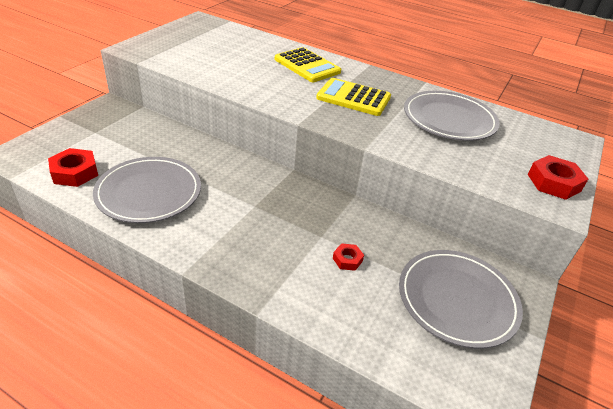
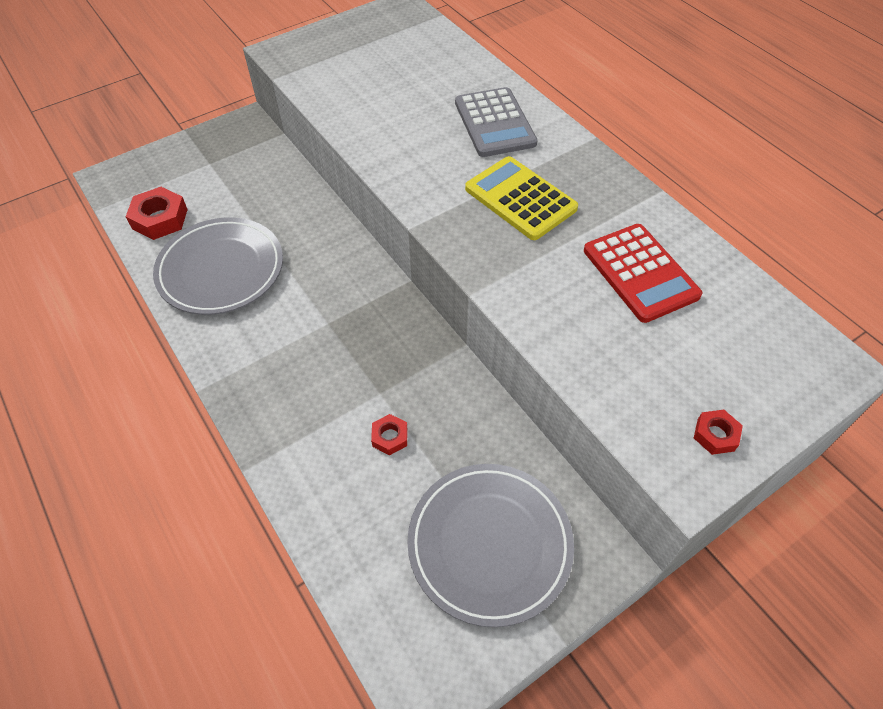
camera: 30 degrees right, 15 degrees up
yellow calculator [275,47,341,82] -> grey calculator [455,87,537,157]
grey plate [404,91,500,141] -> red calculator [584,224,703,323]
red nut [528,155,588,200] -> red nut [694,410,743,455], size x0.57

